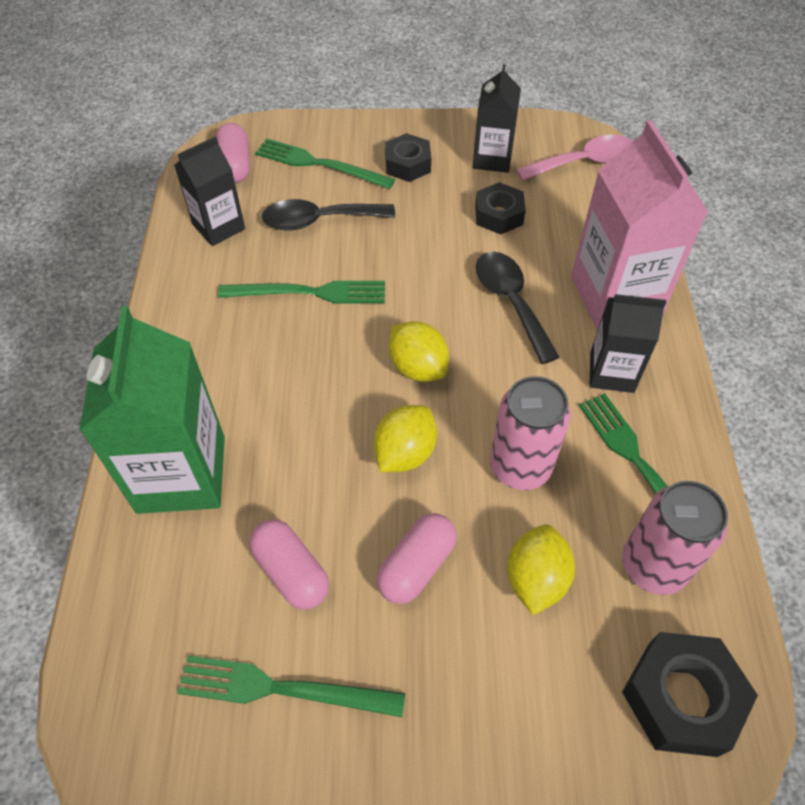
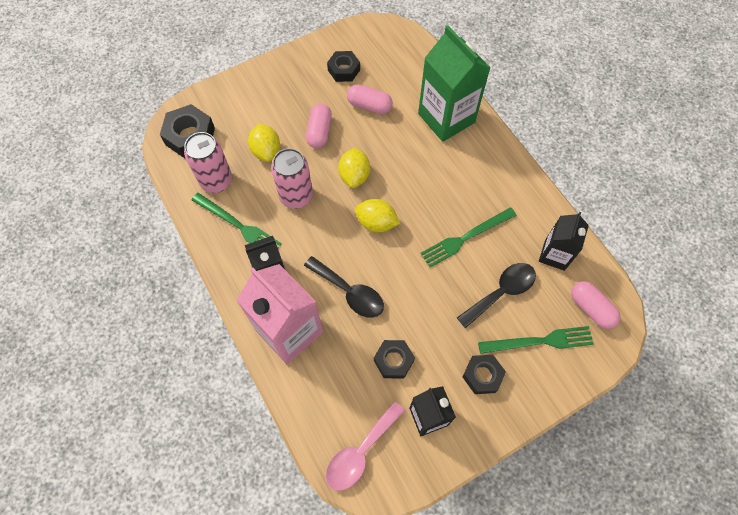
camera: 150 degrees right, 10 degrees up
green fork [177,655,405,717] -> black nut [327,51,360,82]

